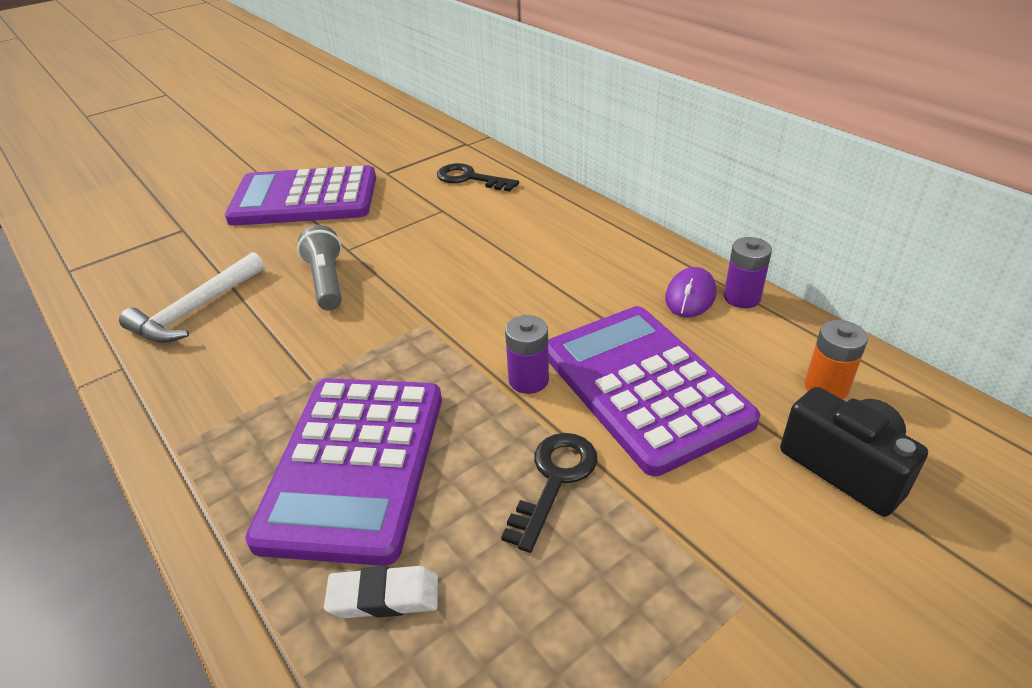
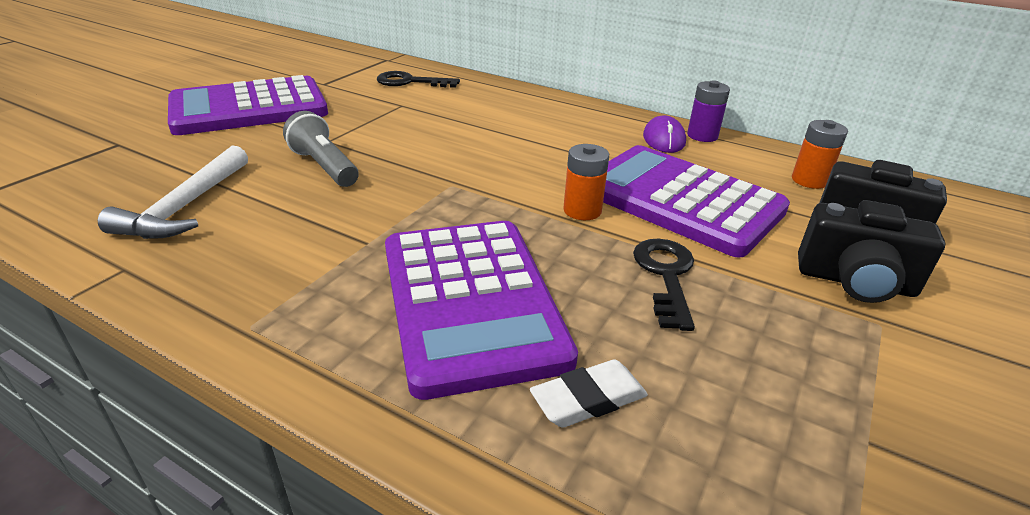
camera: 25 degrees left, 5 degrees down
purple battery [505,315,549,394] -> orange battery [563,144,609,220]
none -> black camera [798,200,945,303]

